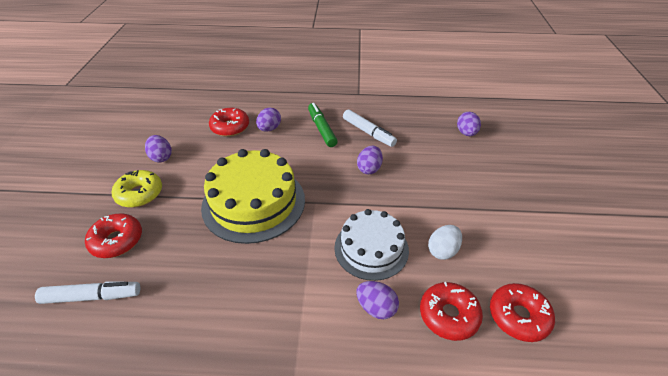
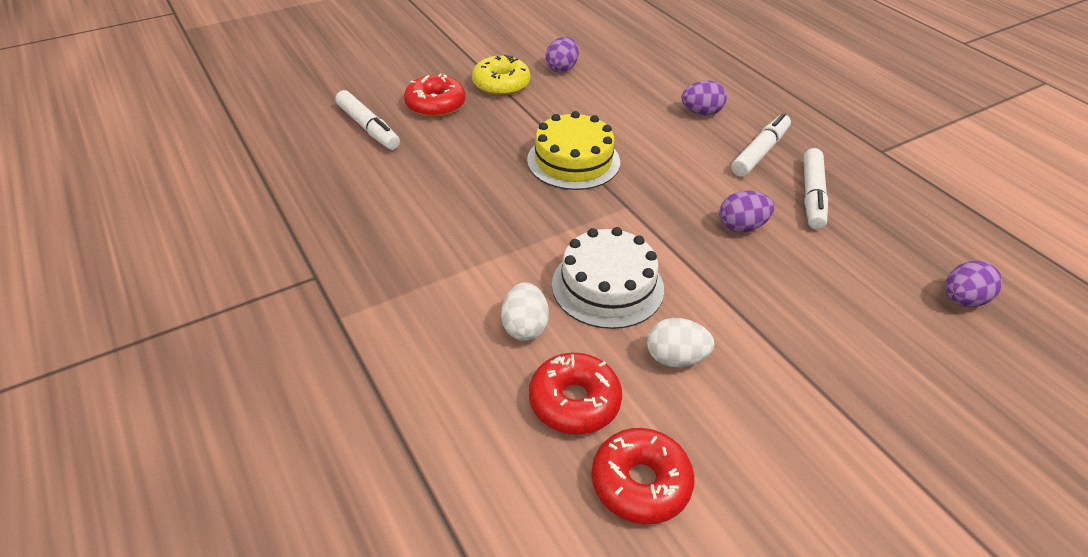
camera: 55 degrees right, 0 degrees up
yellow cake [201,149,305,244] -> yellow cake [527,111,620,190], size x0.65
red donut [209,108,249,137] -> none
green marker [308,103,338,147] -> white marker [731,113,791,177]
purple egg [357,281,399,319] -> white egg [501,282,549,341]

